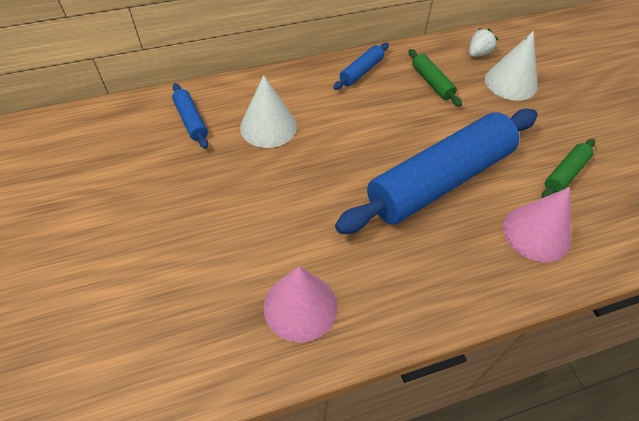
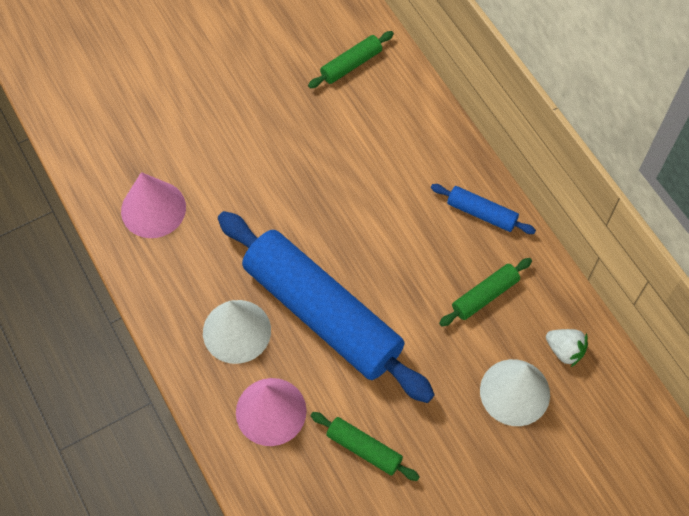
camera: 80 degrees right, 10 degrees up
blue rolling pin [172,83,208,149] -> green rolling pin [308,31,394,88]
white cone [240,75,297,148] -> white cone moved to [203,300,271,364]

